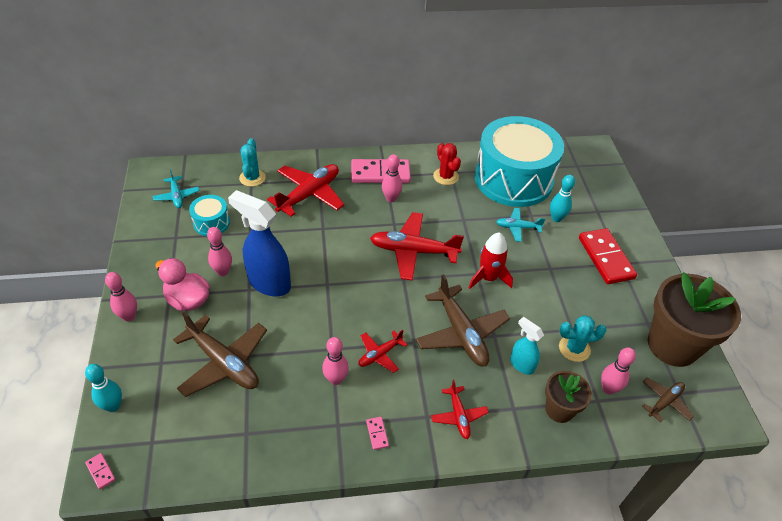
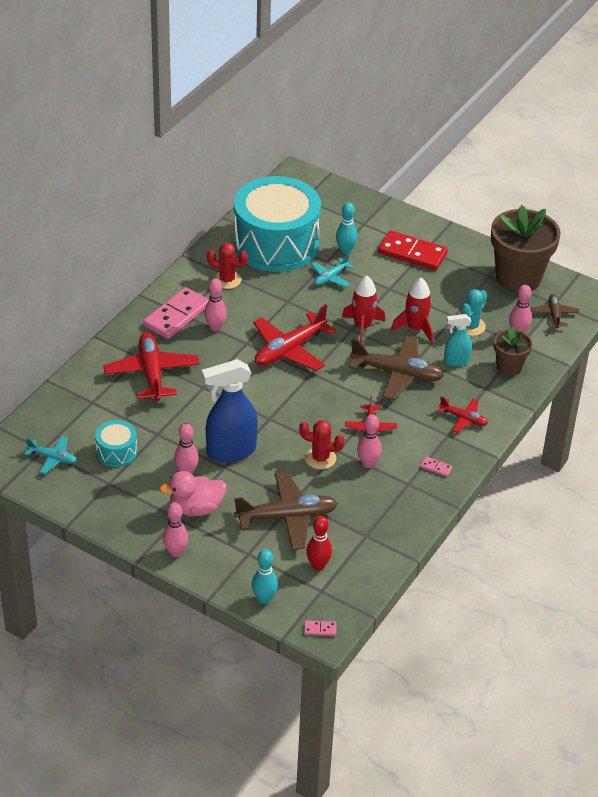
camera: 50 degrees left, 5 degrees down
turquoise cactus [239,138,266,187] -> none
none -> red cactus [299,420,345,469]
none -> red bowling pin [306,516,332,570]
none -> red rocket [391,278,433,343]

